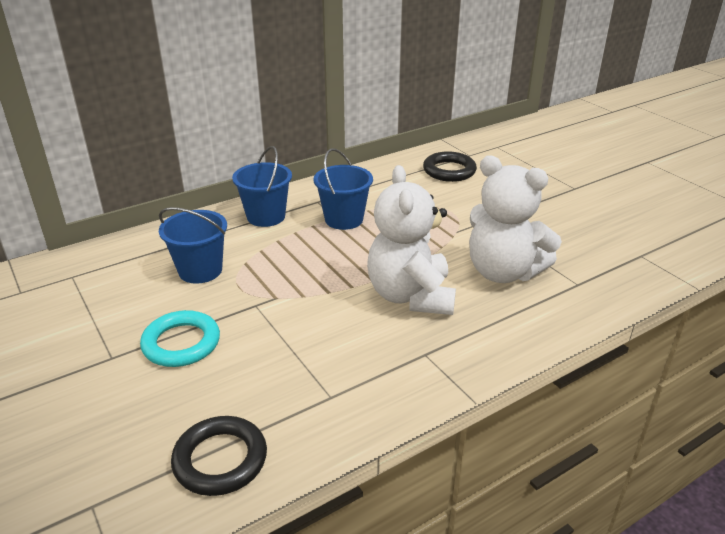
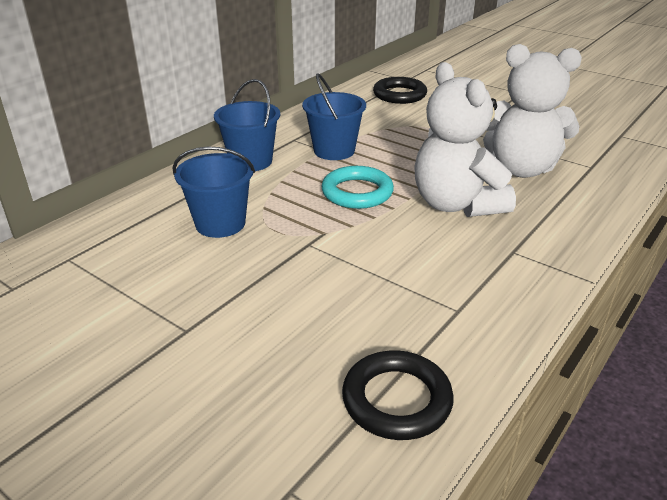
camera: 20 degrees left, 0 degrees up
turquoise ring [140,310,220,367] -> turquoise ring moved to [321,166,394,209]

